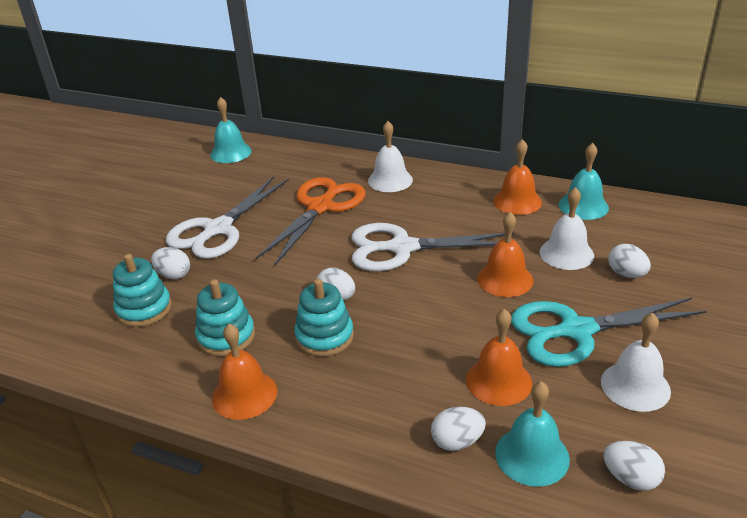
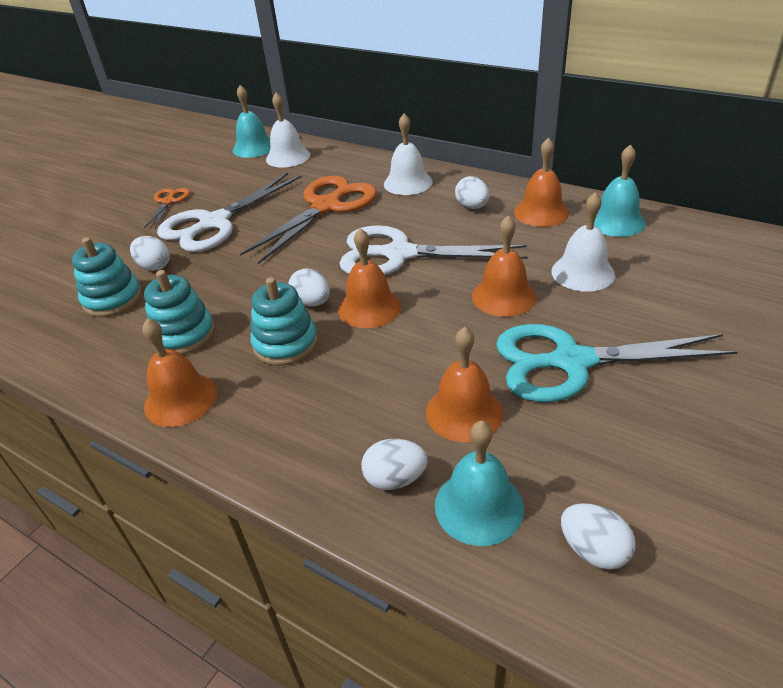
camera: 10 degrees right, 5 degrees up
white bell [601,313,671,412] -> white bell moved to [266,93,310,168]
white egg [608,244,651,278] -> white egg moved to [455,176,490,209]
none -> orange scissors [144,188,190,228]
none -> orange bell [338,228,401,328]

